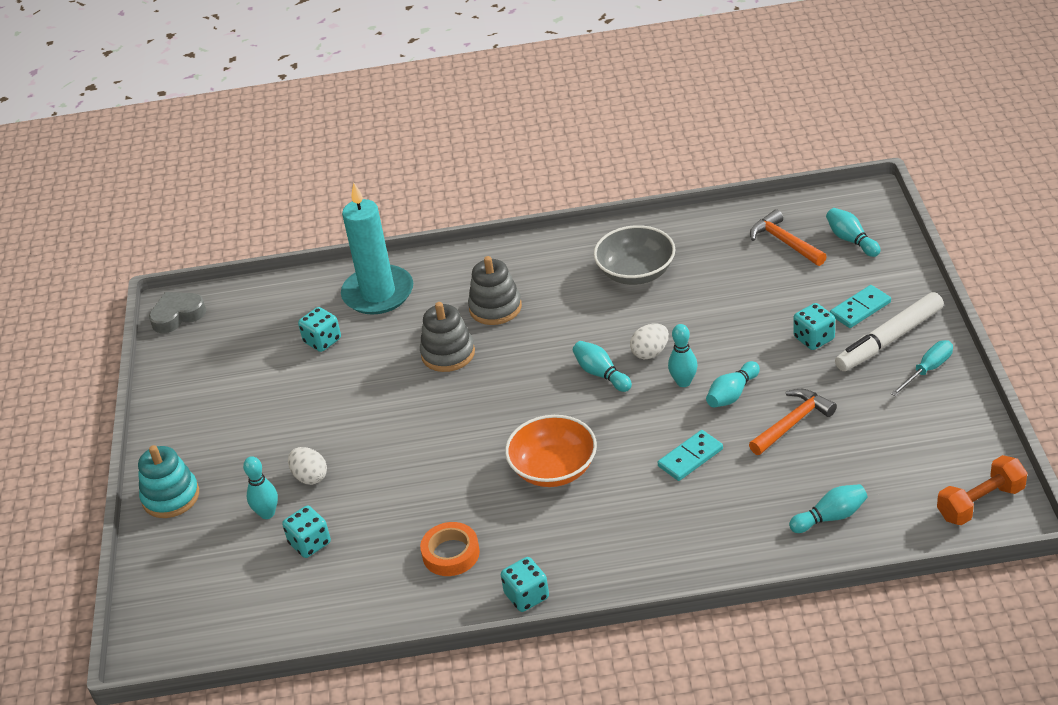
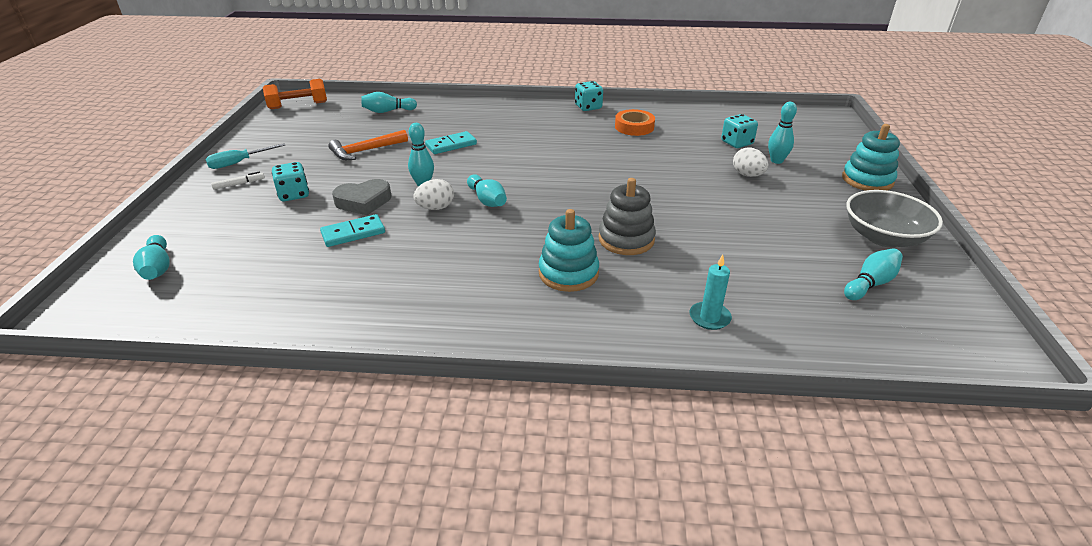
camera: 175 degrees left, 5 degrees down
grey heart [149,292,206,333] -> grey heart moved to [332,179,391,215]
turquoise dice [298,307,341,352] -> none
turquoise candle [341,183,413,315] -> turquoise candle [690,254,732,330], size x0.45
grey stacking toy [468,256,522,325] -> turquoise stacking toy [539,209,599,292]
orange bowl [505,415,597,487] -> none
grey bowl [594,225,675,285] -> grey bowl moved to [846,190,943,247]
turquoise bowling pin [706,361,760,408] -> turquoise bowling pin moved to [844,248,903,300]
orange hammer [750,209,827,266] -> none
turquoise domino [830,285,891,328] -> turquoise domino moved to [320,214,385,247]
white marker [835,292,944,371] -> white marker [211,172,265,190], size x0.41

